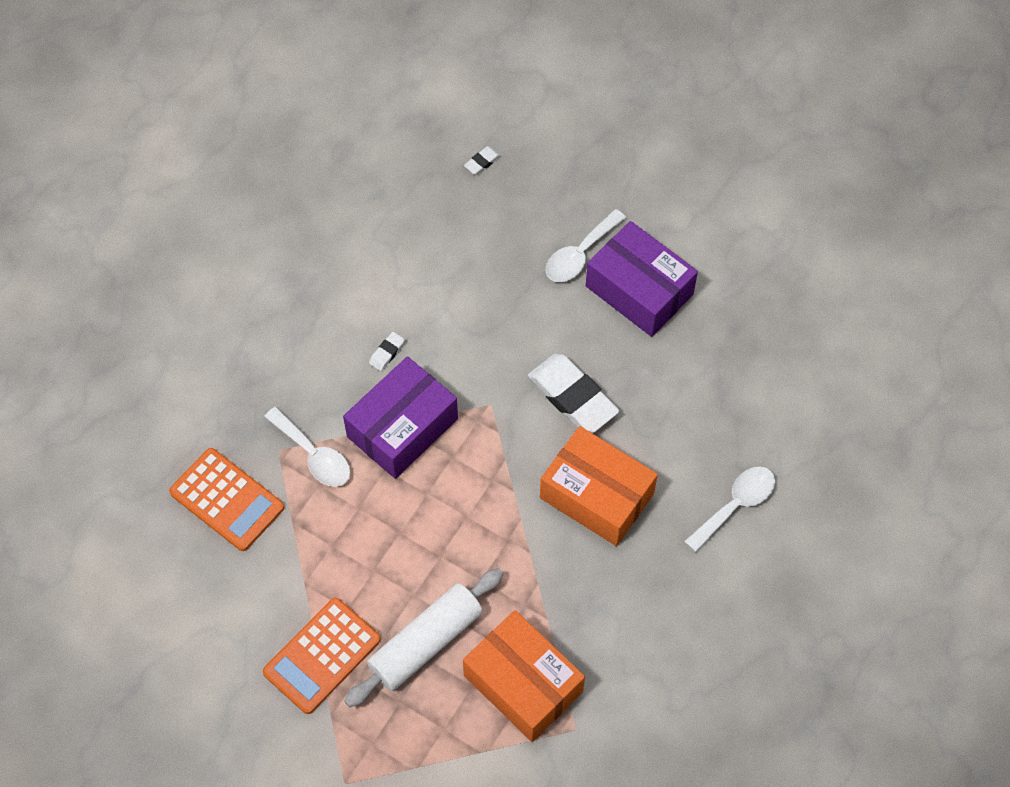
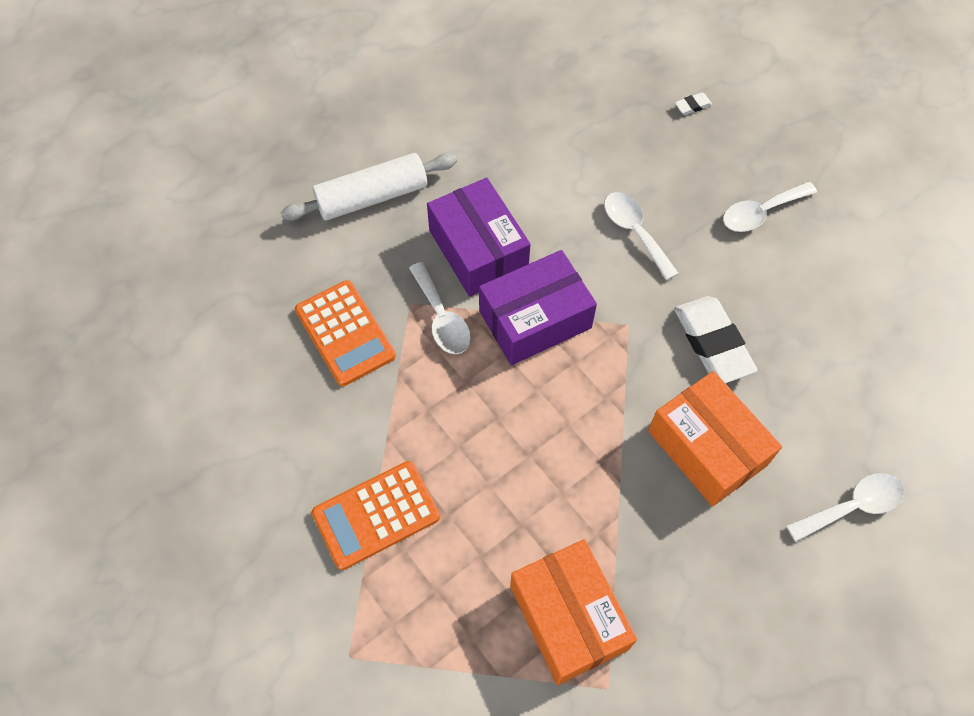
camera: 20 degrees right, 0 degrees up
white rolling pin [344,568,503,707] -> white rolling pin moved to [280,153,457,221]
white eraser [369,332,405,371] -> none
purple box [586,221,698,337] -> purple box moved to [427,178,531,297]
none -> white spoon [604,192,679,280]

